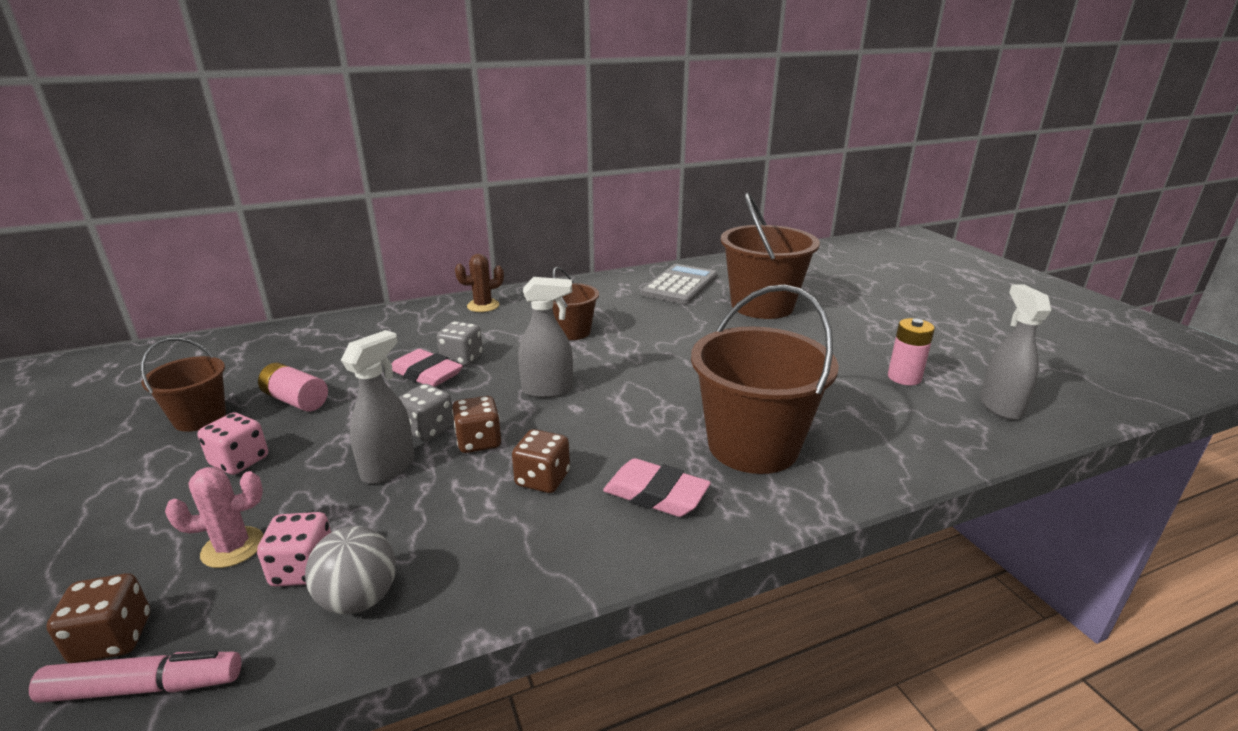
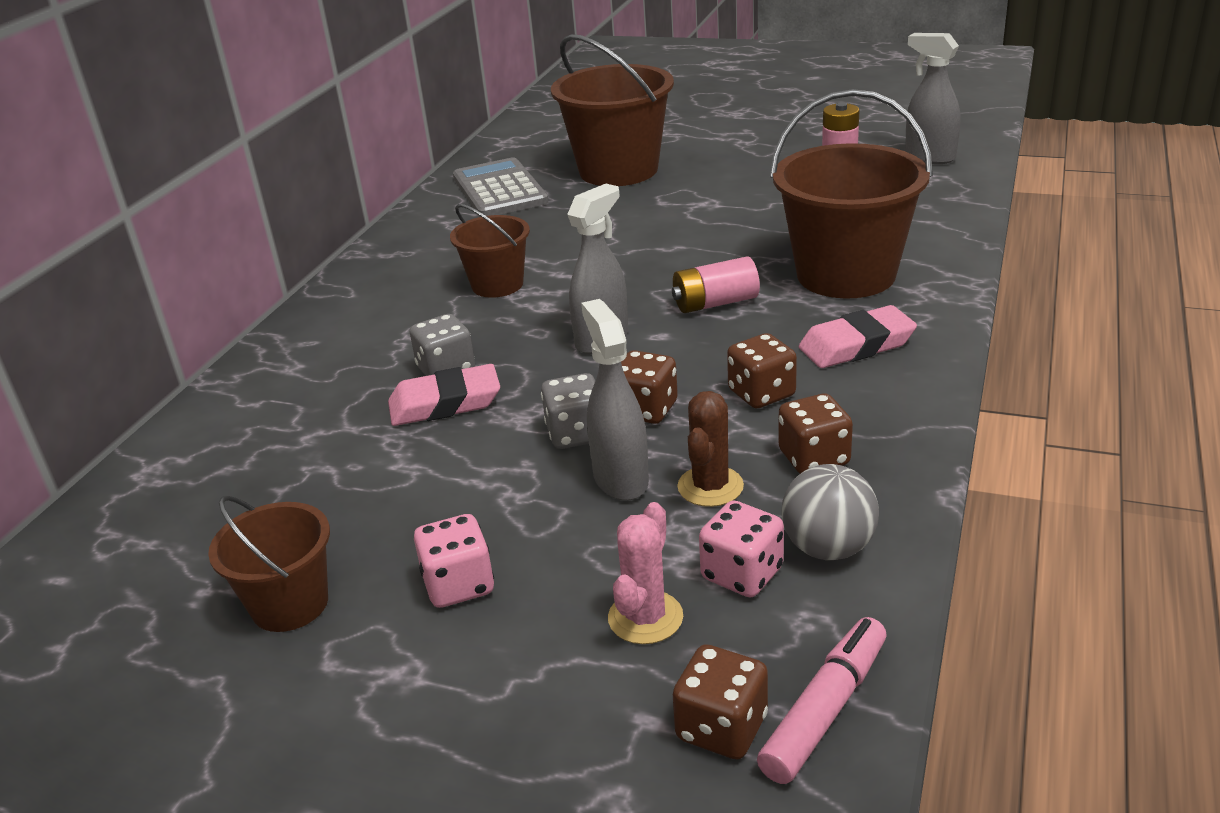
camera: 45 degrees left, 5 degrees up
pink battery [258,362,328,411] -> pink battery moved to [672,256,760,313]
brown cactus [455,254,504,312] -> brown cactus moved to [677,391,744,507]
none -> brown dice [778,393,853,474]

